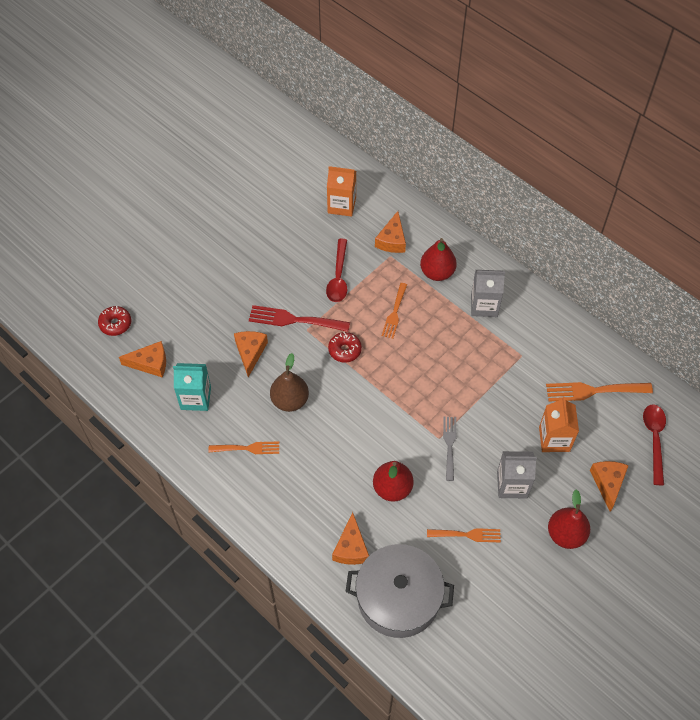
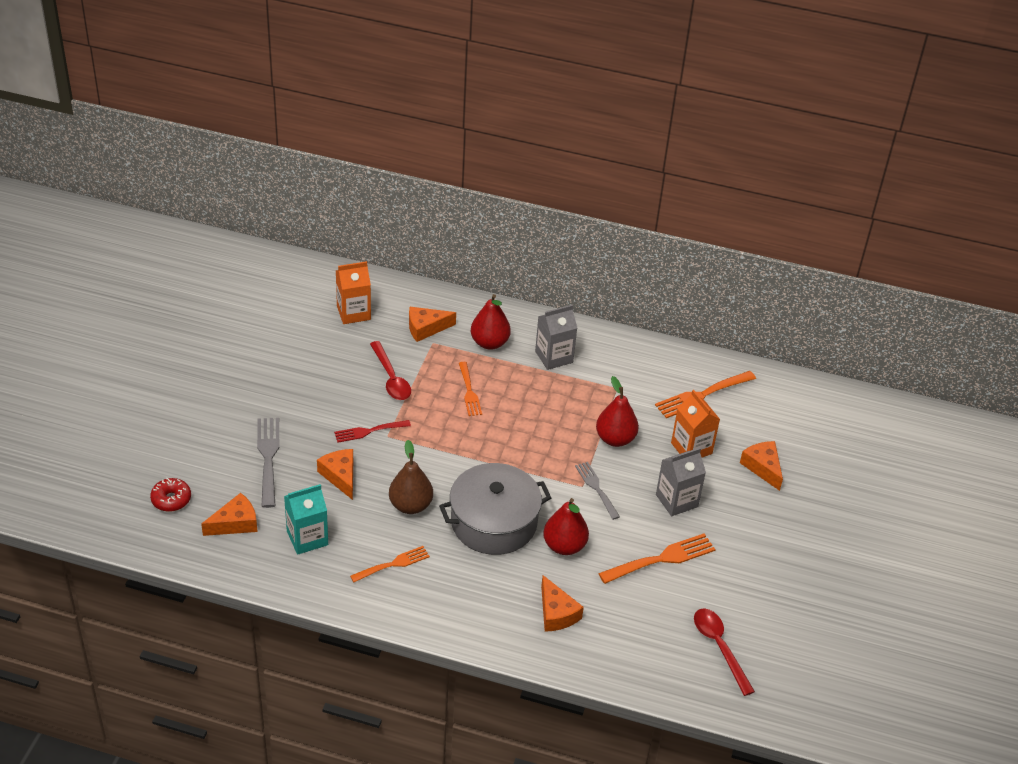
camera: 30 degrees left, 15 degrees down
red fork [249,305,350,332] -> red fork [334,420,411,443], size x0.65
red donut [328,332,362,363] -> none
grey pot [345,544,454,638] -> grey pot moved to [439,463,551,555]
orange cheese [375,211,406,253] -> orange cheese turned 90 degrees clockwise [409,307,456,342]
orange fork [427,528,501,543] -> orange fork [598,534,716,584], size x1.53
red pear [548,490,590,549] -> red pear moved to [596,376,639,447]
red spoon [643,404,666,485] -> red spoon moved to [694,608,755,696]
none -> grey fork [257,418,280,508]

